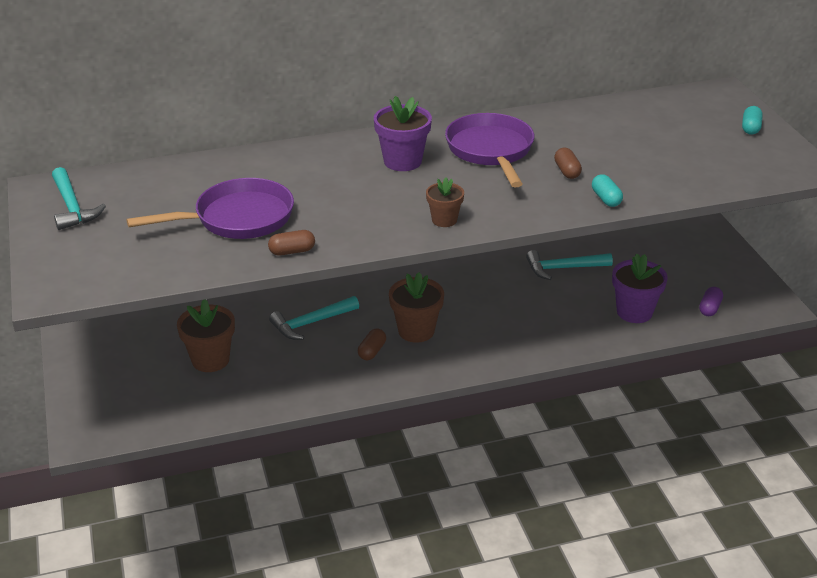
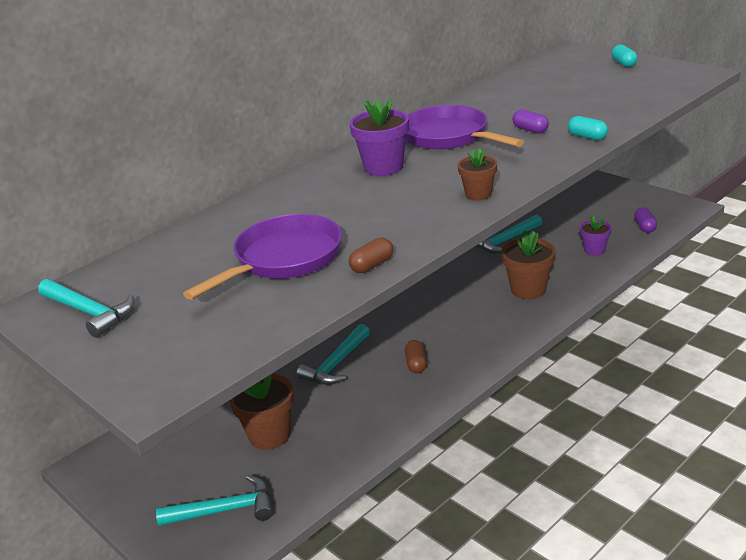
camera: 25 degrees left, 5 degrees down
brown flower pot [389,272,444,343] -> brown flower pot moved to [501,230,556,299]
brown capsule [554,148,582,179] -> purple capsule [512,109,549,134]
purple flower pot [612,254,668,323] -> purple flower pot [580,215,611,256], size x0.62
none -> turquoise hammer [156,475,273,526]

